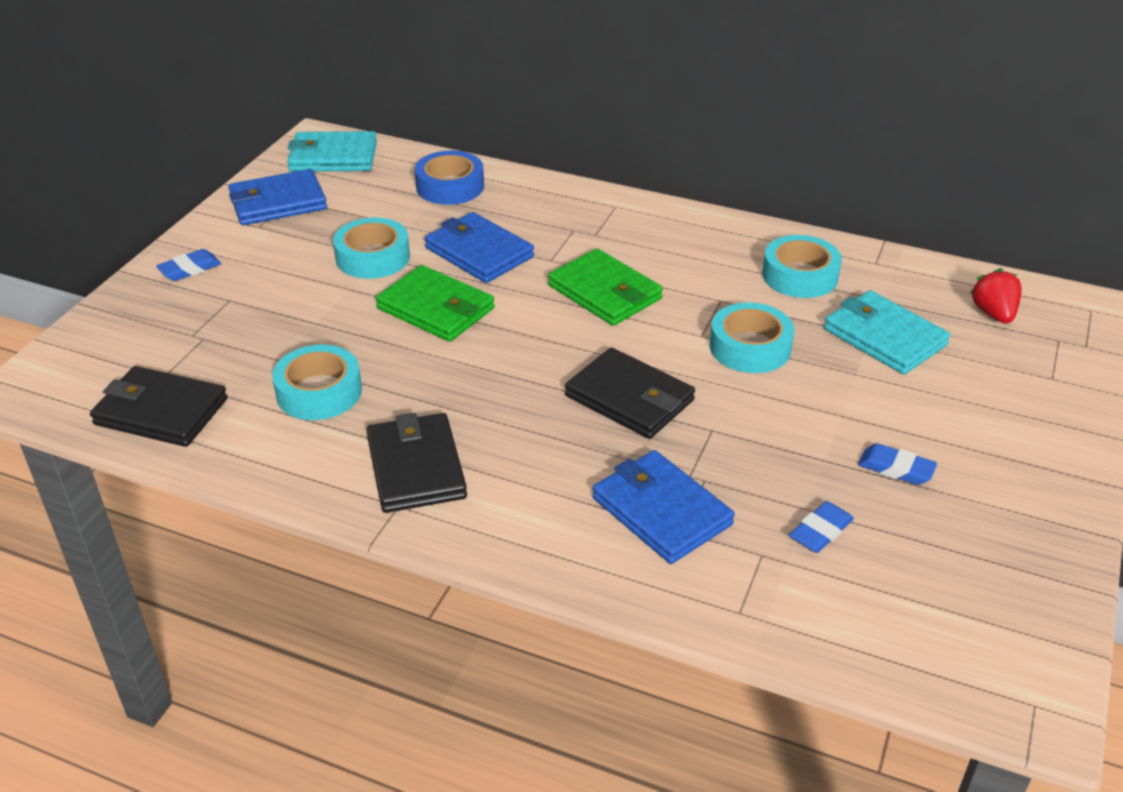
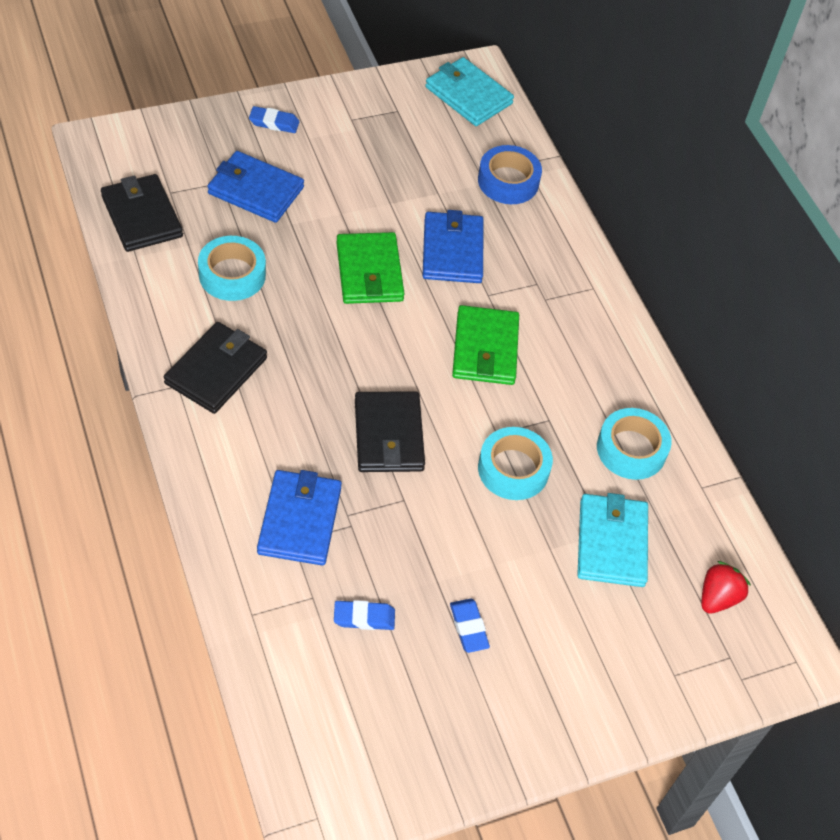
camera: 40 degrees right, 15 degrees up
blue wallet [228,169,327,225] -> blue wallet moved to [207,151,304,223]
turquoise tape [333,217,410,279] -> none

